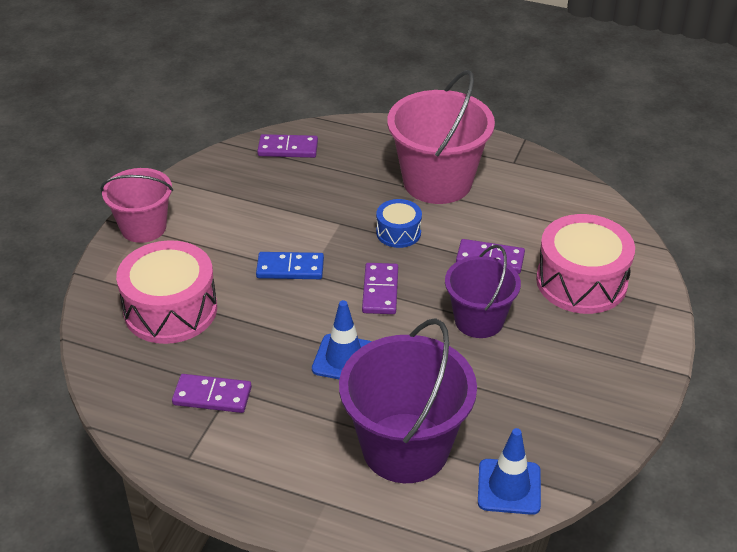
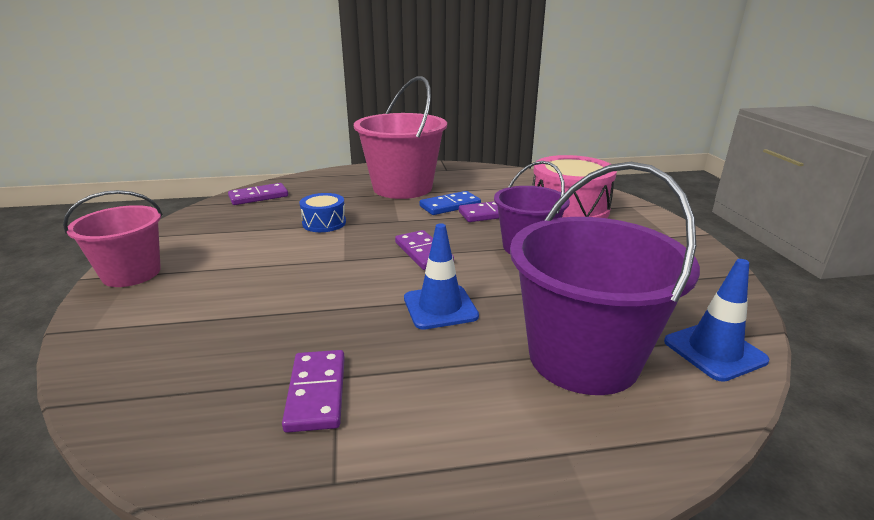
camera: 30 degrees left, 15 degrees down
pink drum [116,240,217,344] -> none
purple domino [172,374,252,413] -> purple domino turned 75 degrees counterclockwise [282,350,345,433]
blue domino [256,252,324,279] -> blue domino moved to [420,191,481,215]
blue drum [376,199,422,248] -> blue drum moved to [299,193,346,232]

